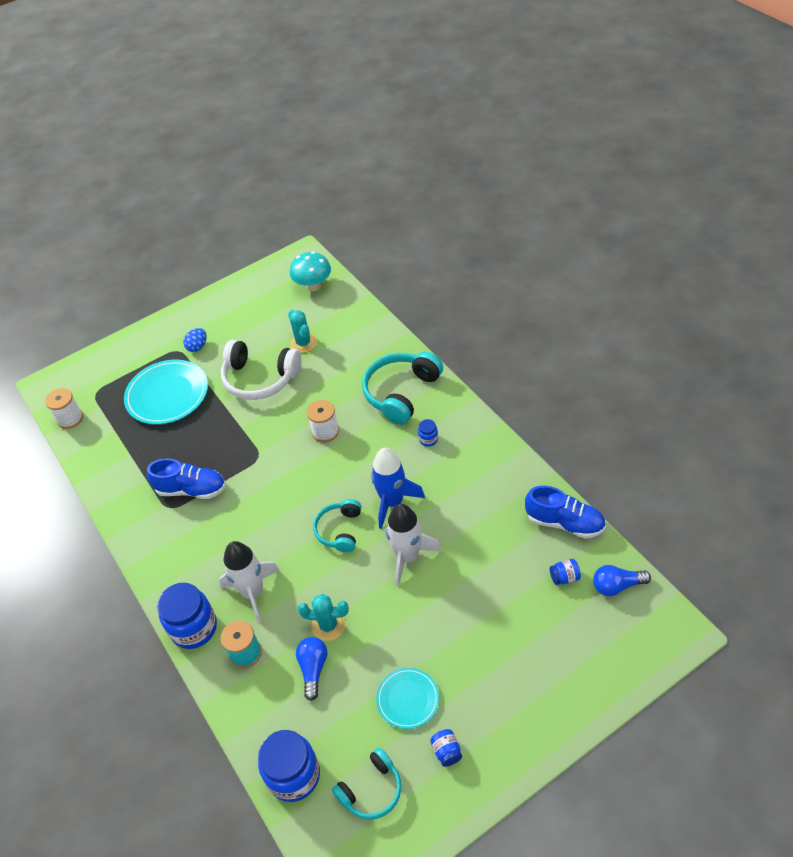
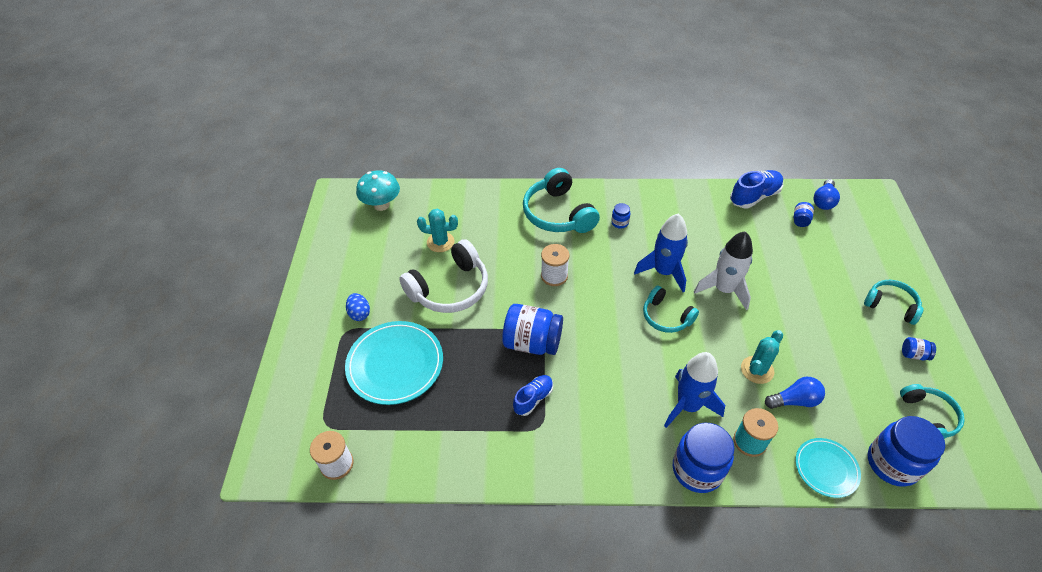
camera: 60 degrees left, 0 degrees up
blue shoe [147,458,226,499] -> blue shoe [513,375,553,416], size x0.64
white rocket [219,541,280,623] -> blue rocket [664,352,725,428]
blue light bulb [296,637,327,701] -> blue light bulb turned 135 degrees clockwise [765,377,825,409]
turquoise plate [376,668,439,729] -> turquoise plate moved to [795,438,861,498]
none -> blue jar [502,304,563,355]
none -> turquoise headphones [864,280,923,325]

